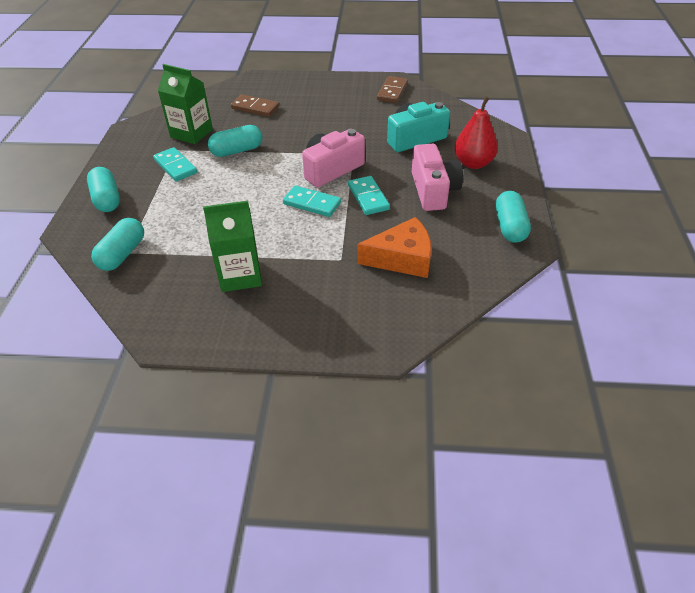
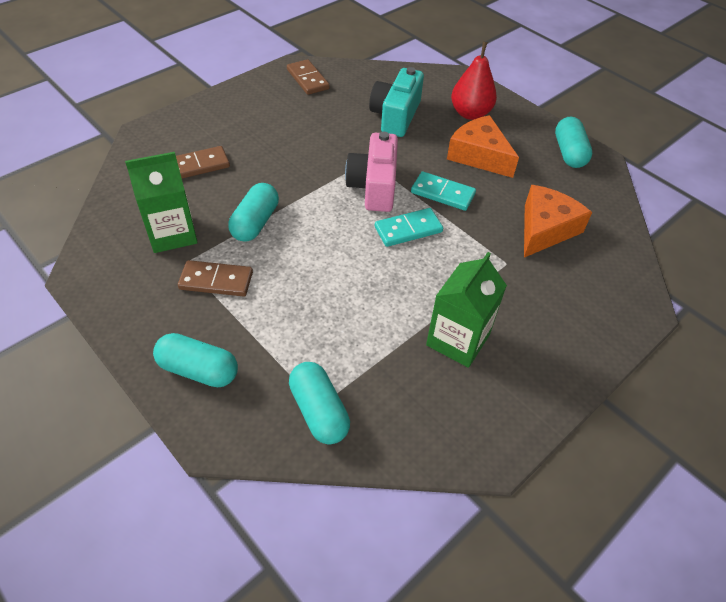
camera: 50 degrees left, 5 degrees up
turquoise domino [153,147,197,181] -> brown domino [178,260,253,297]
pink camera [412,144,463,211] -> orange cheese [447,115,519,178]
turquoise capsule [496,191,531,243] -> turquoise capsule turned 45 degrees clockwise [555,117,592,168]

